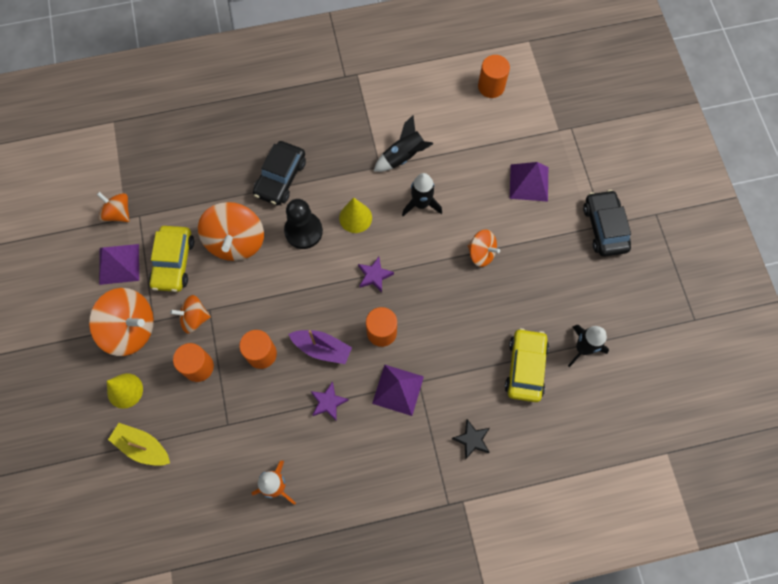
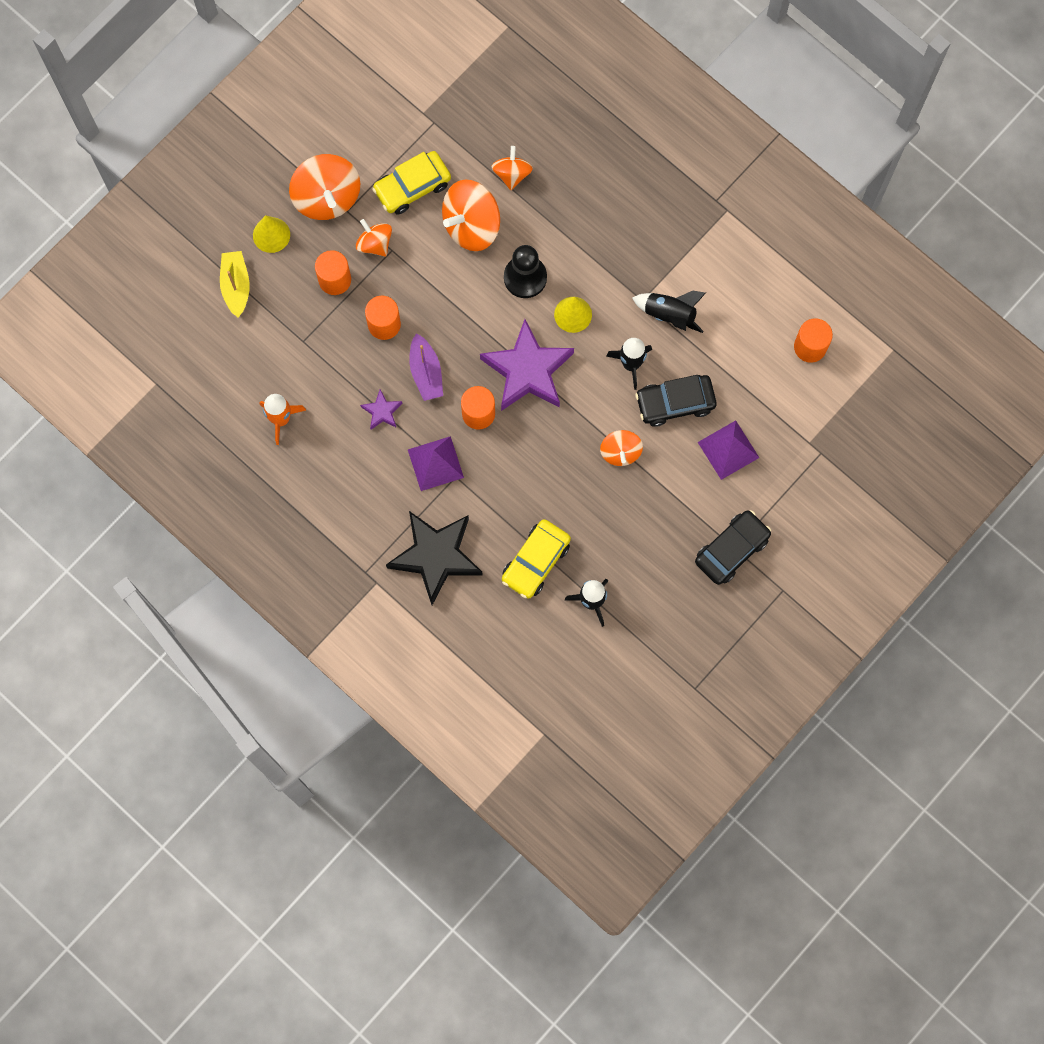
camera: 55 degrees right, 5 degrees up
orange spinning top [96,192,129,222] -> orange spinning top moved to [491,146,533,190]
purple pyramid [99,244,139,285] -> none
black car [253,141,306,205] -> black car moved to [635,375,717,427]
purple star [358,257,394,292] -> purple star [480,319,574,411], size x2.27
black star [452,419,490,460] -> black star [386,511,483,605], size x2.27
yellow car [505,328,549,402] -> yellow car turned 150 degrees clockwise [502,519,571,599]

